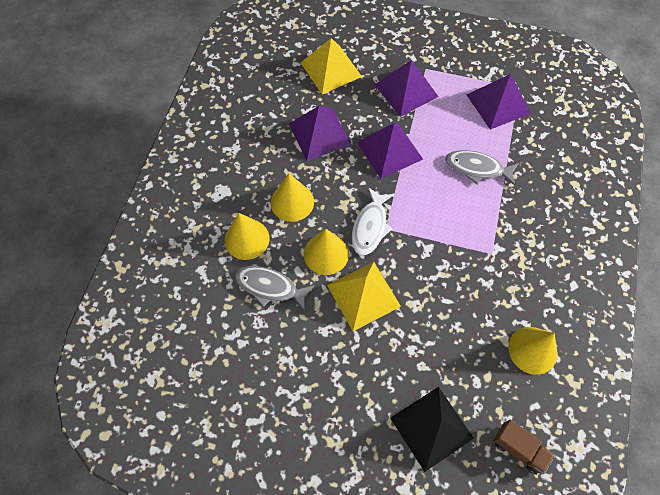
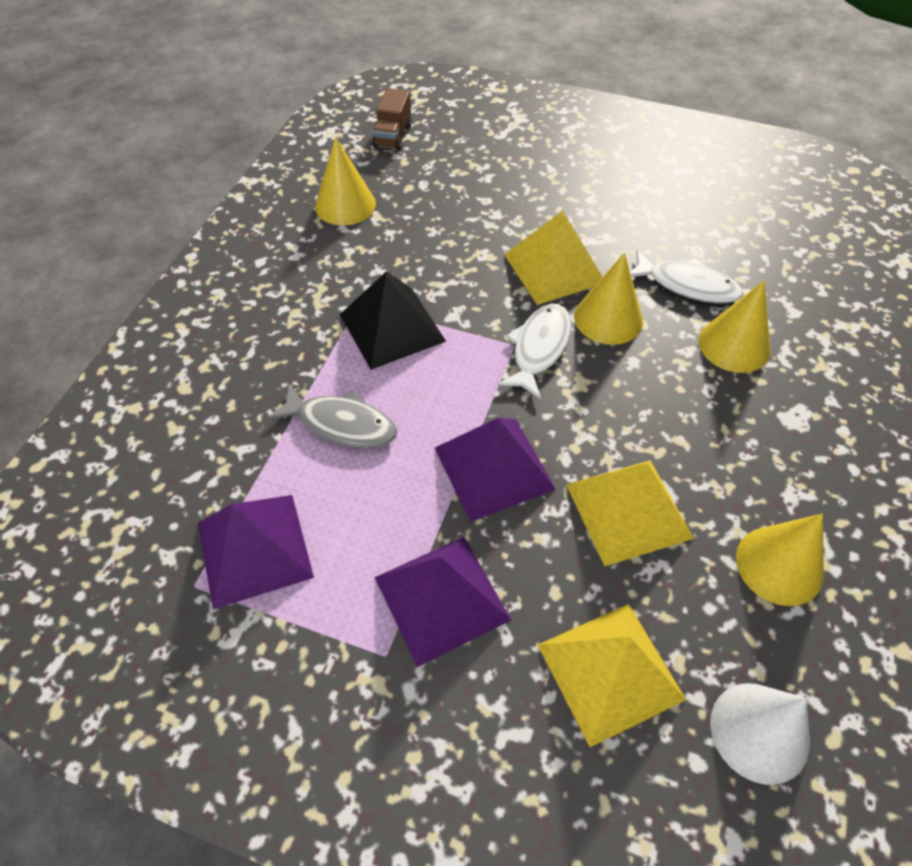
camera: 175 degrees left, 10 degrees down
grey fish [235,266,315,311] -> white fish [630,250,743,303]
yellow cone [271,173,314,222] -> yellow cone moved to [736,514,824,606]
purple pyramid [289,106,351,161] -> yellow pyramid [566,460,694,566]
black pyramid [390,387,474,472] -> black pyramid moved to [340,271,446,370]
brown truck [493,420,555,475] -> brown truck turned 120 degrees counterclockwise [372,88,412,151]
none -> white cone [710,683,809,785]

